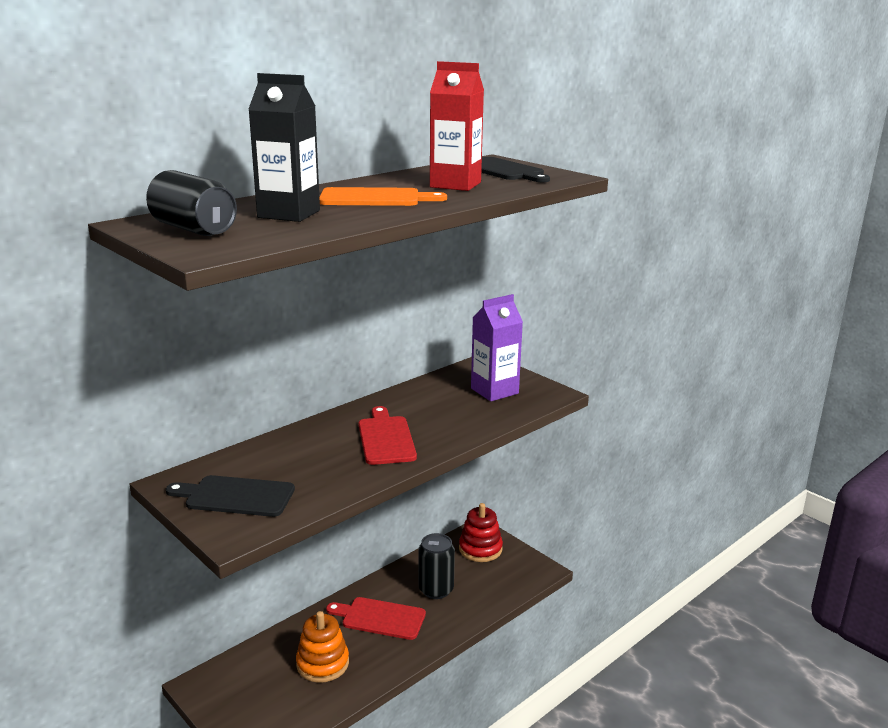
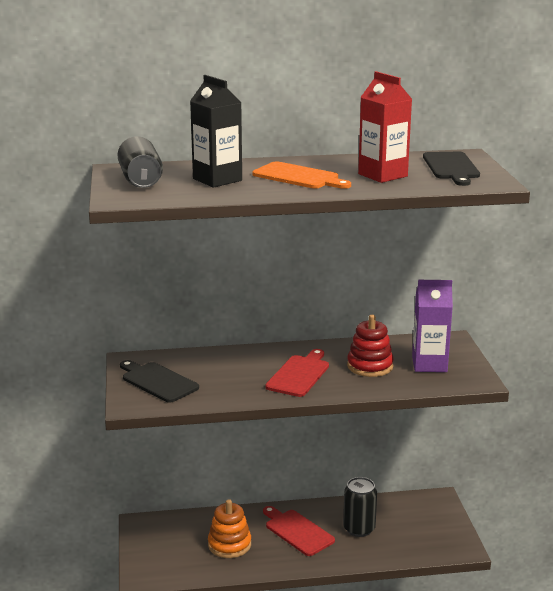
camera: 35 degrees right, 0 degrees up
red stacking toy [459,503,503,562] -> red stacking toy moved to [347,315,394,377]

